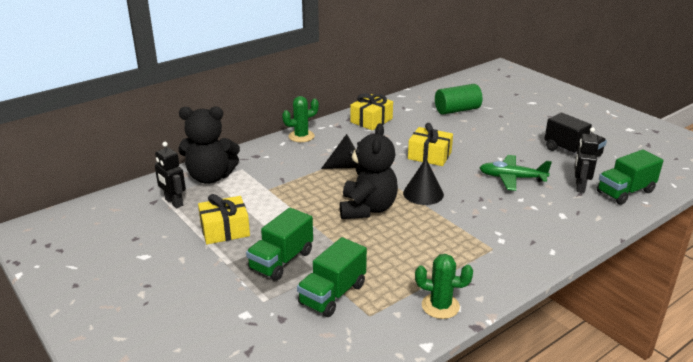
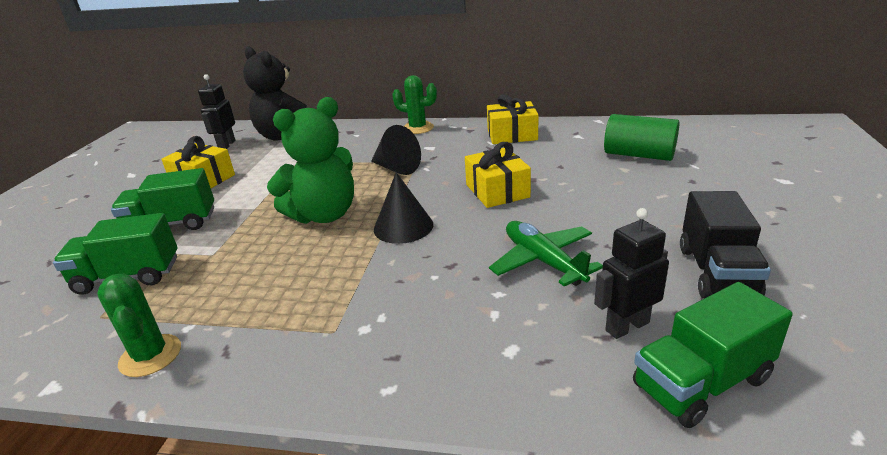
camera: 50 degrees right, 0 degrees up
black teddy bear [340,123,398,219] -> green teddy bear [267,97,354,224]
green truck [597,149,663,205] -> green truck turned 45 degrees counterclockwise [633,282,793,428]

